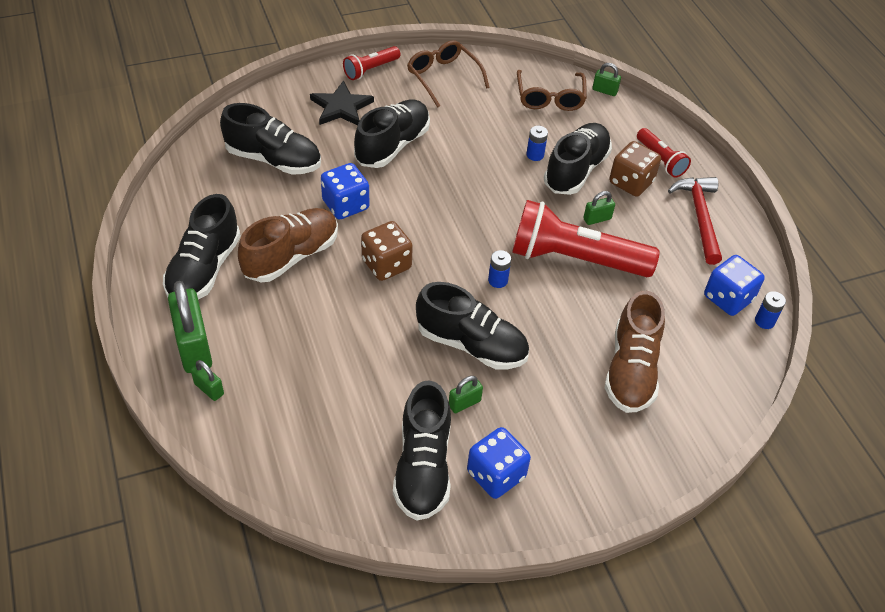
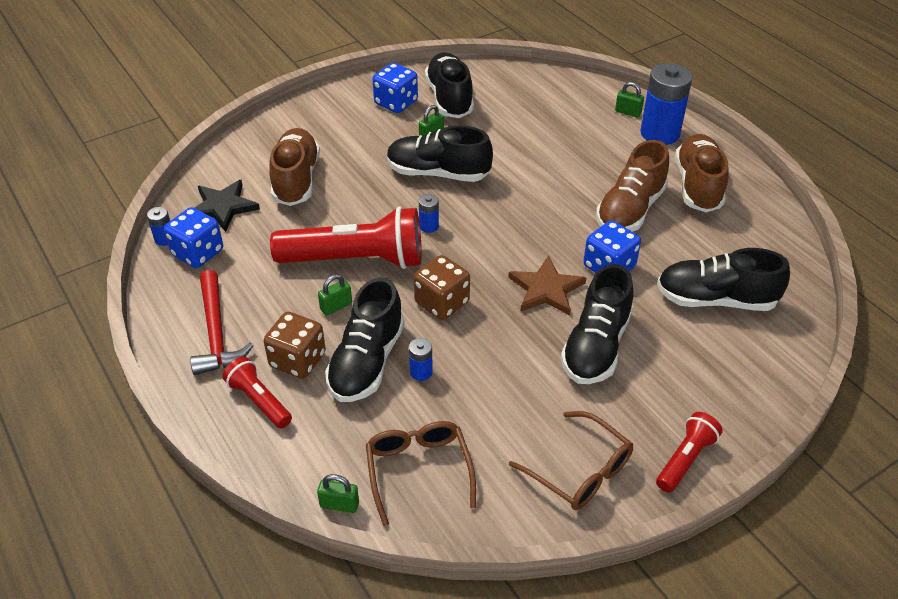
camera: 170 degrees right, 5 degrees down
black shoe [163,194,241,300] -> brown shoe [675,134,729,212]
green padlock [168,281,212,373] -> blue battery [640,63,692,145]
black star [310,80,374,125] -> black star moved to [195,180,260,232]
brown dice [361,221,413,281] -> brown dice moved to [414,255,470,320]
none -> brown star [508,256,586,315]

